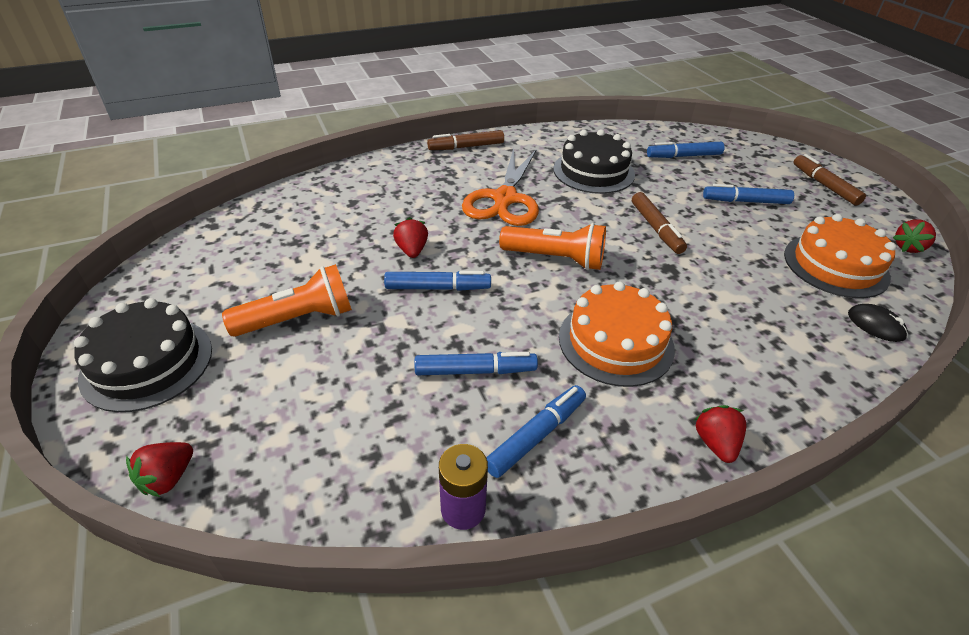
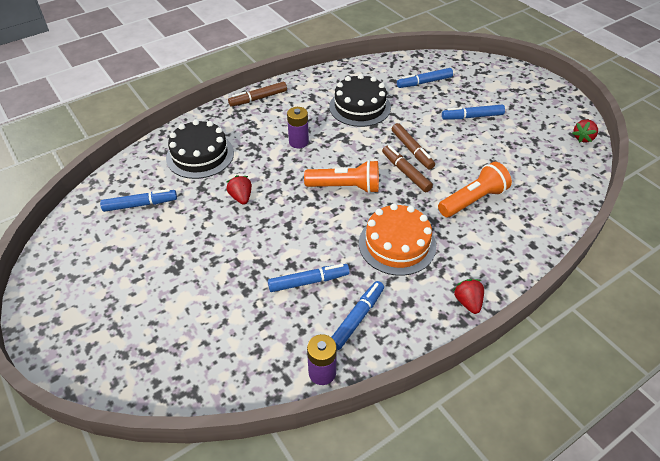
camera: 10 degrees left, 5 degrees up
black cake [74,298,212,412] -> black cake moved to [166,120,234,179]
red strawberry [126,442,193,497] -> none
orange flashlight [222,264,352,337] -> orange flashlight moved to [438,162,512,217]
blue marker [384,271,491,291] -> blue marker moved to [100,189,177,212]
orange scissors [462,148,539,226] -> purple battery [287,107,309,148]
orange cake [784,214,896,298] -> none
brown marker [794,154,866,205] -> brown marker moved to [382,146,433,192]
black mouse [848,304,908,342] -> none

